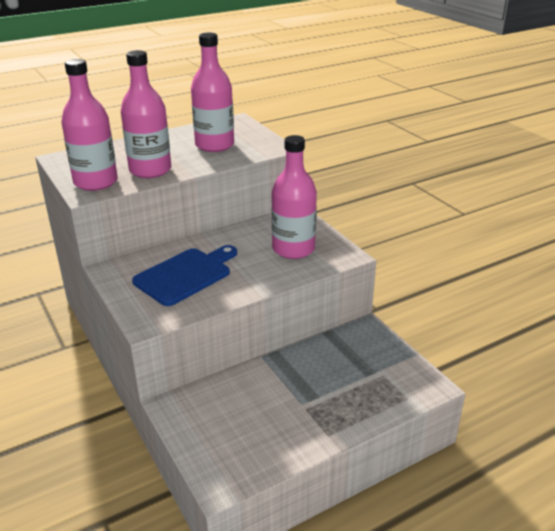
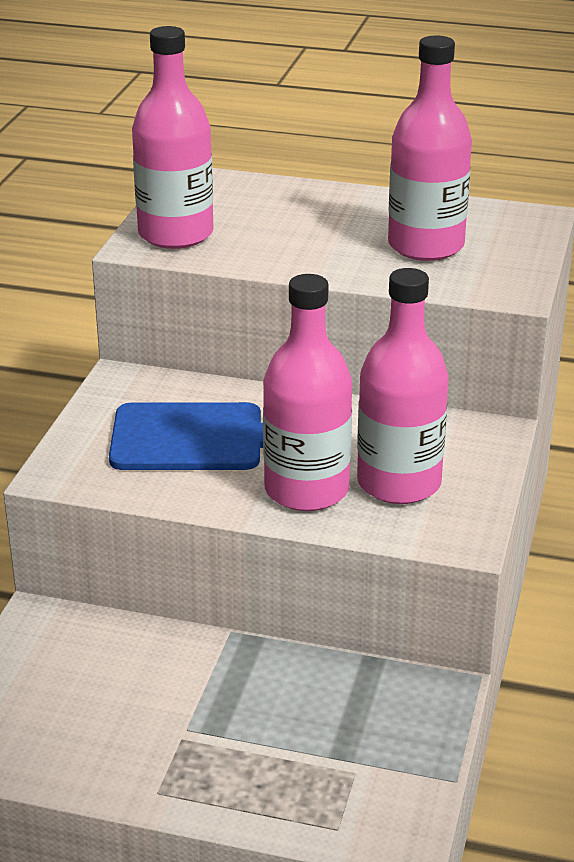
camera: 45 degrees right, 0 degrees up
pink bottle [121,50,171,178] -> pink bottle moved to [263,274,352,511]

